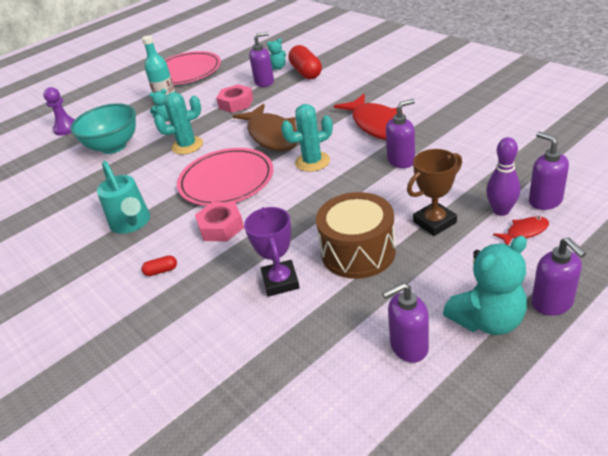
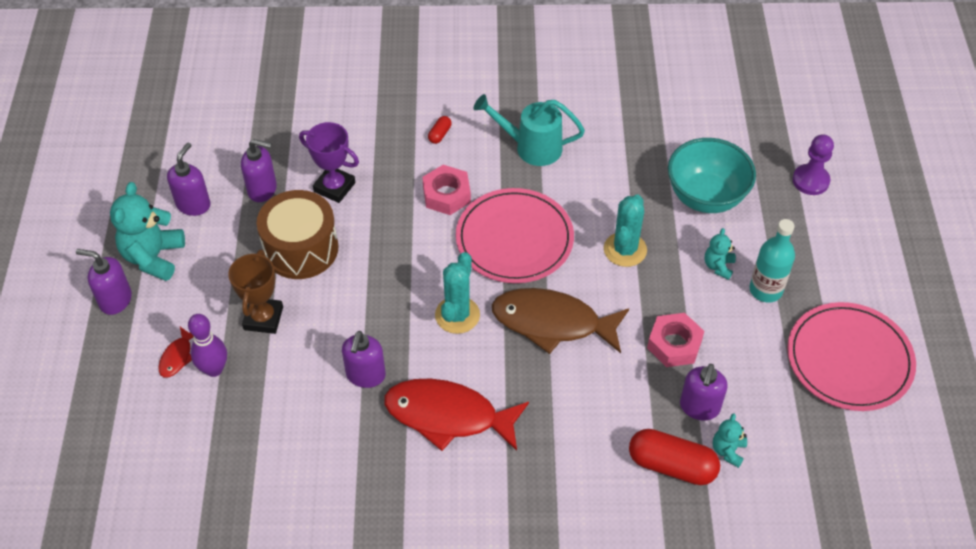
camera: 125 degrees right, 15 degrees up
purple soap dispenser [529,132,569,210] -> purple soap dispenser moved to [241,139,277,202]

